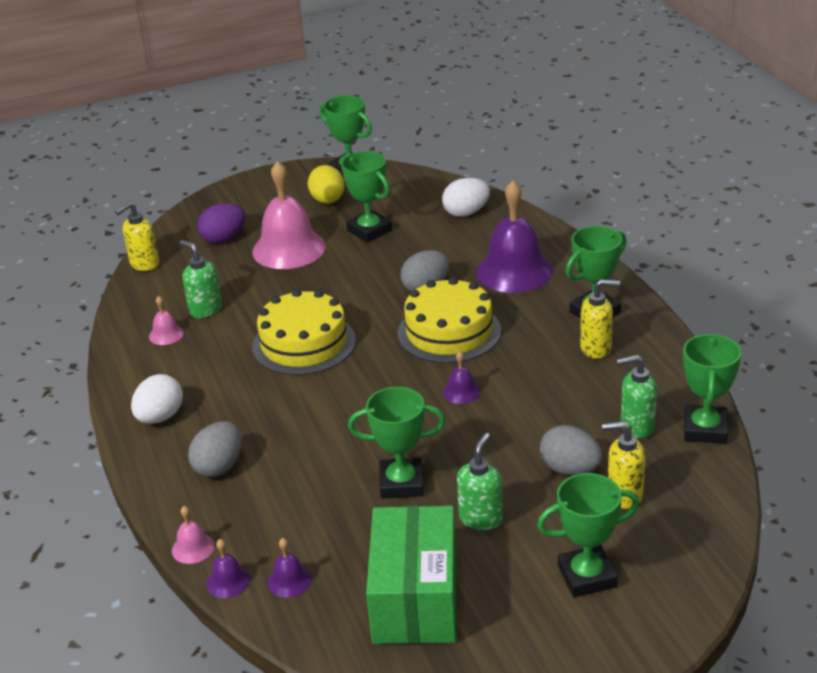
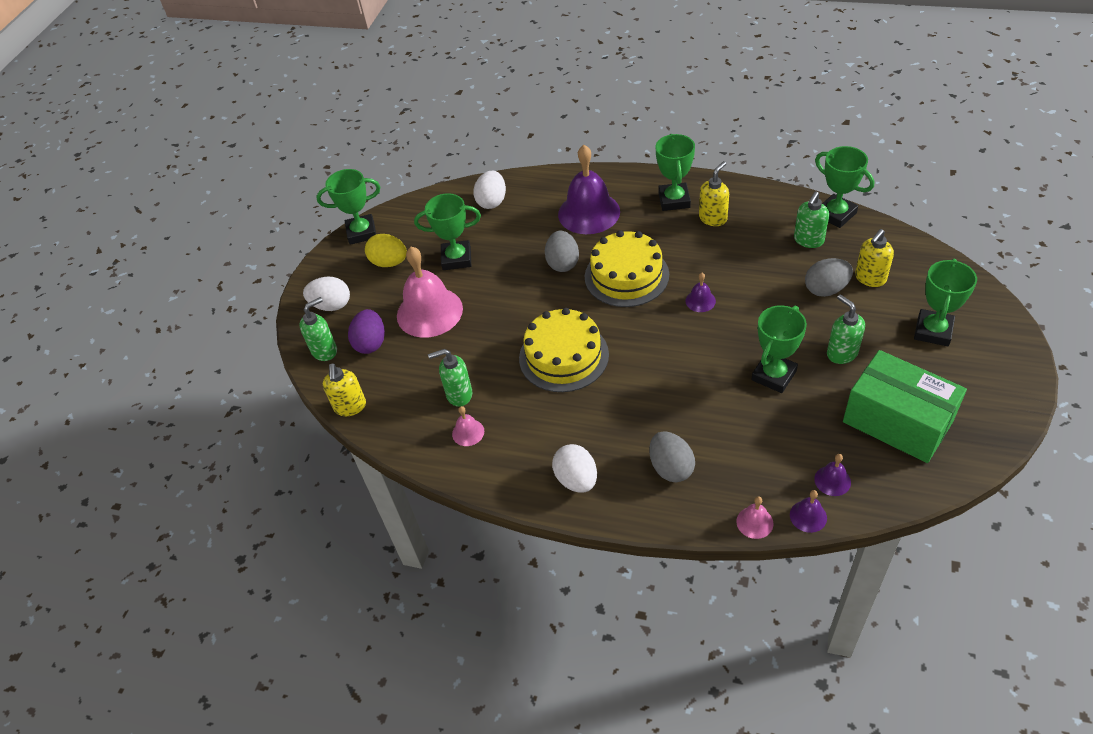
camera: 50 degrees left, 15 degrees up
none -> green soap dispenser [300,297,337,361]
none -> white egg [303,277,350,311]

